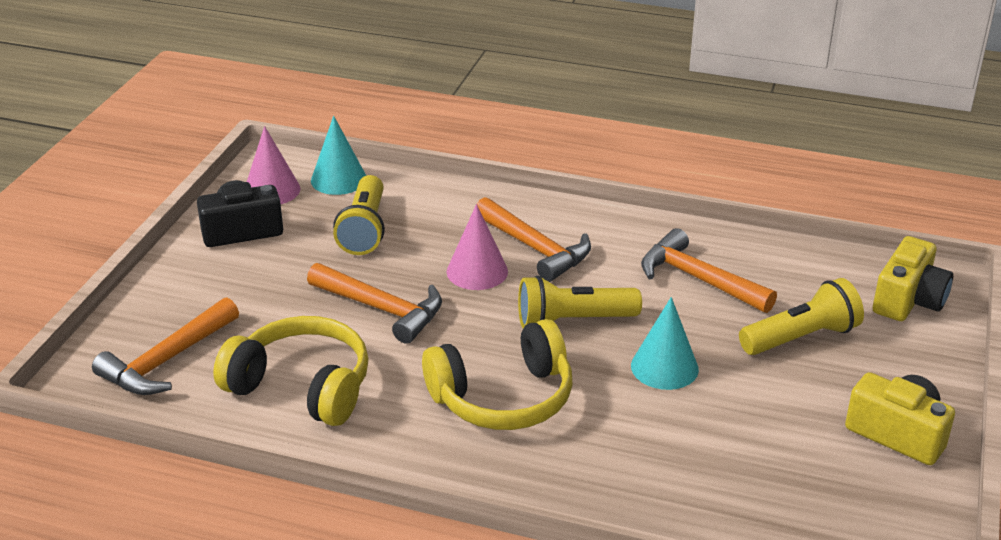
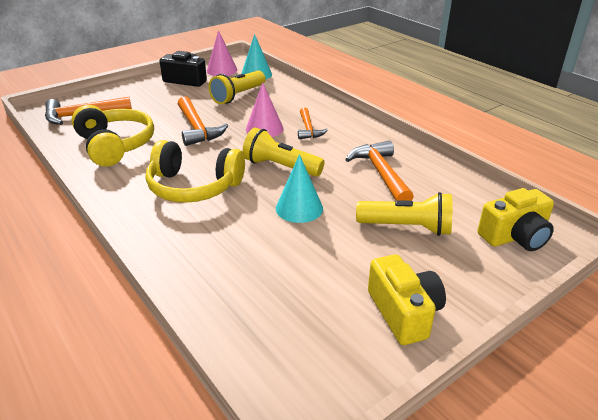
camera: 35 degrees right, 0 degrees up
orange hammer [475,197,591,282] -> orange hammer [298,107,328,139], size x0.64

